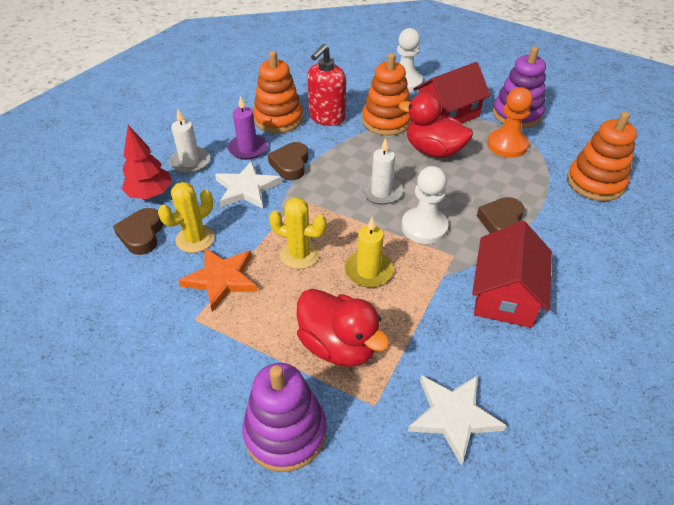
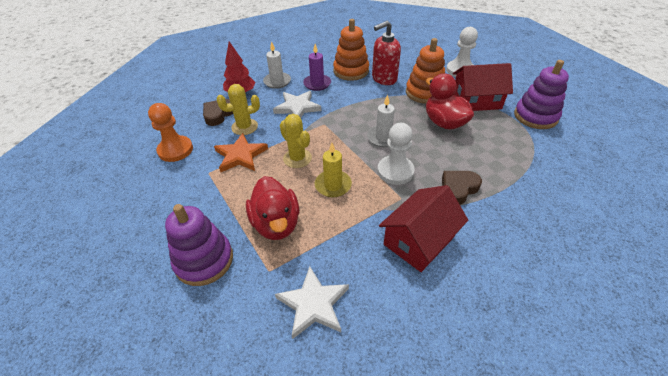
camera: 30 degrees right, 0 degrees up
brown heart [268,142,308,180] -> none
orange pawn [487,87,533,158] -> orange pawn moved to [148,103,193,162]
orange stacking toy [567,111,637,201] -> none

